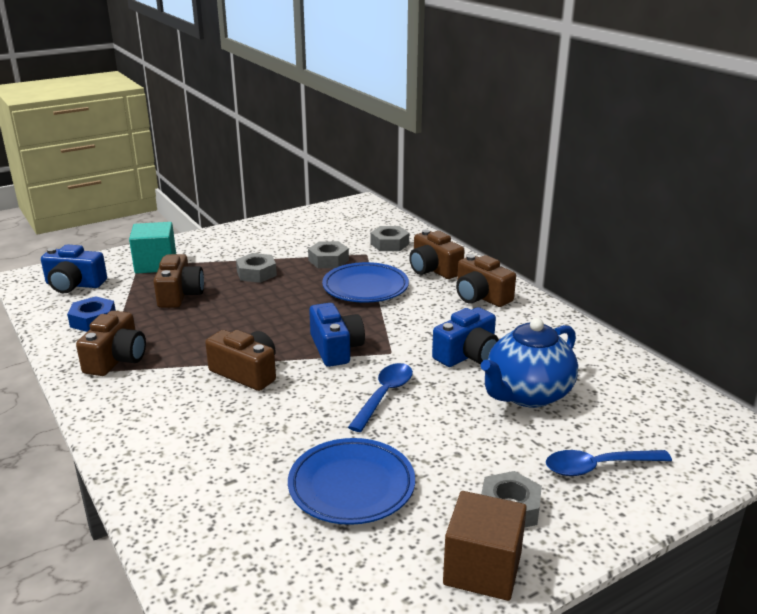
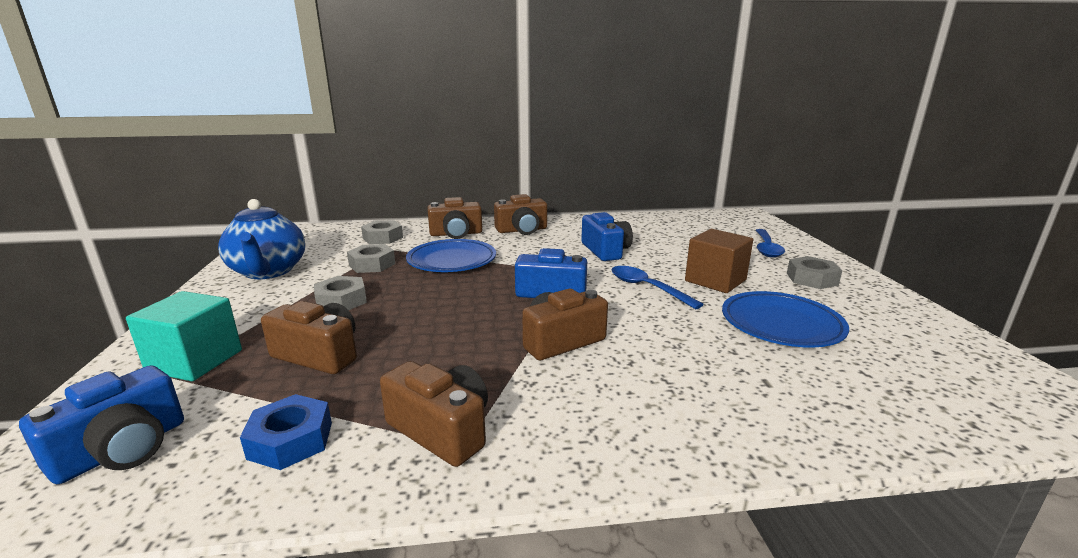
camera: 65 degrees left, 5 degrees down
brown cube [443,491,527,601] -> brown cube moved to [685,229,753,293]
blue teapot [481,318,578,408] -> blue teapot moved to [218,199,305,279]

